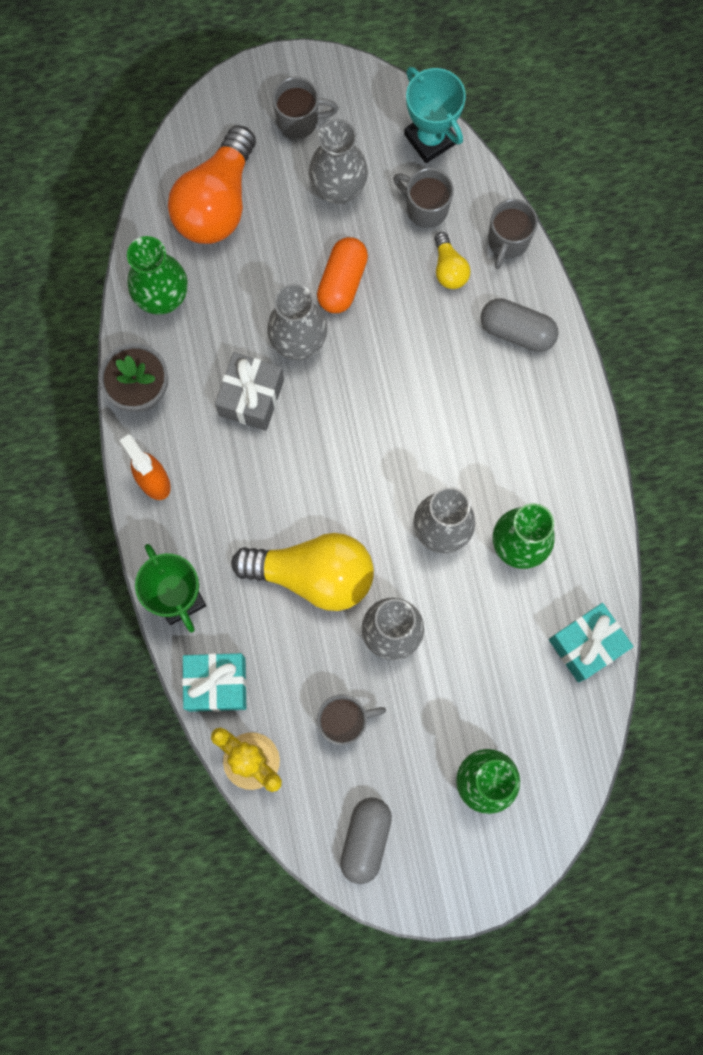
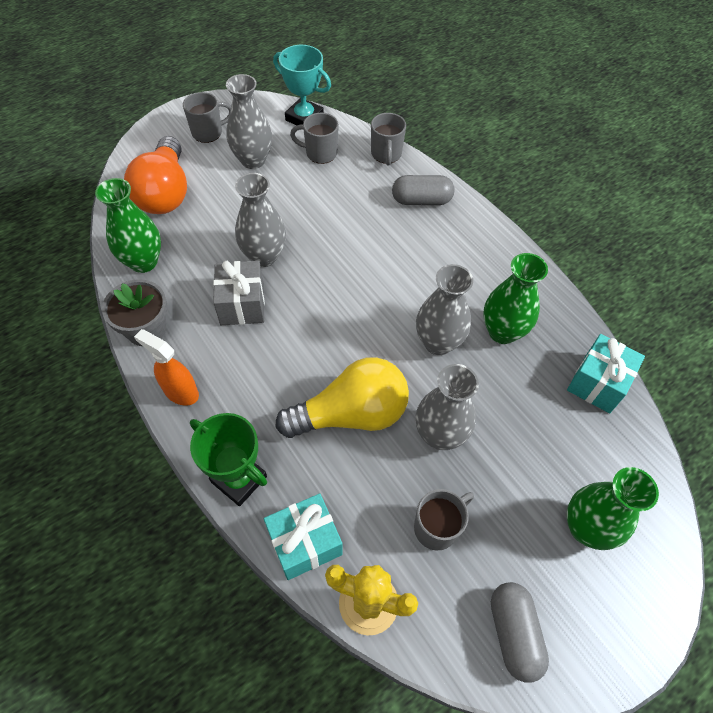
camera: 25 degrees left, 20 degrees down
orange capsule [317,237,368,313] -> none
yellow light bulb [434,232,470,289] -> none

